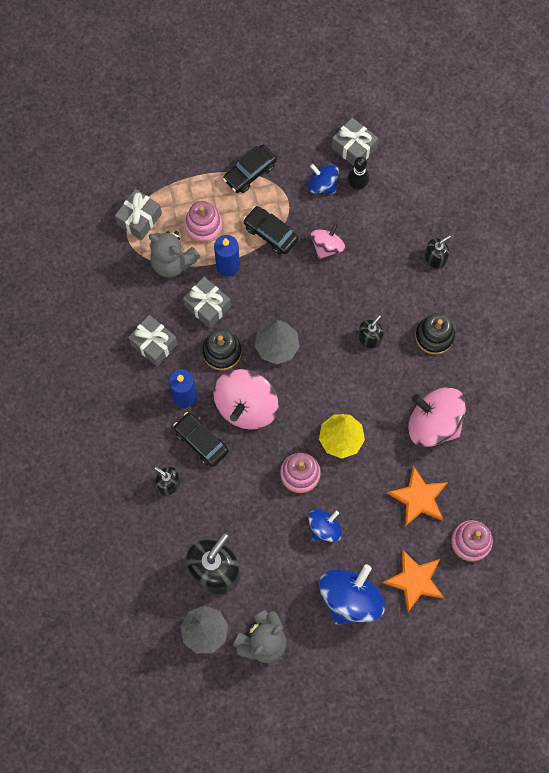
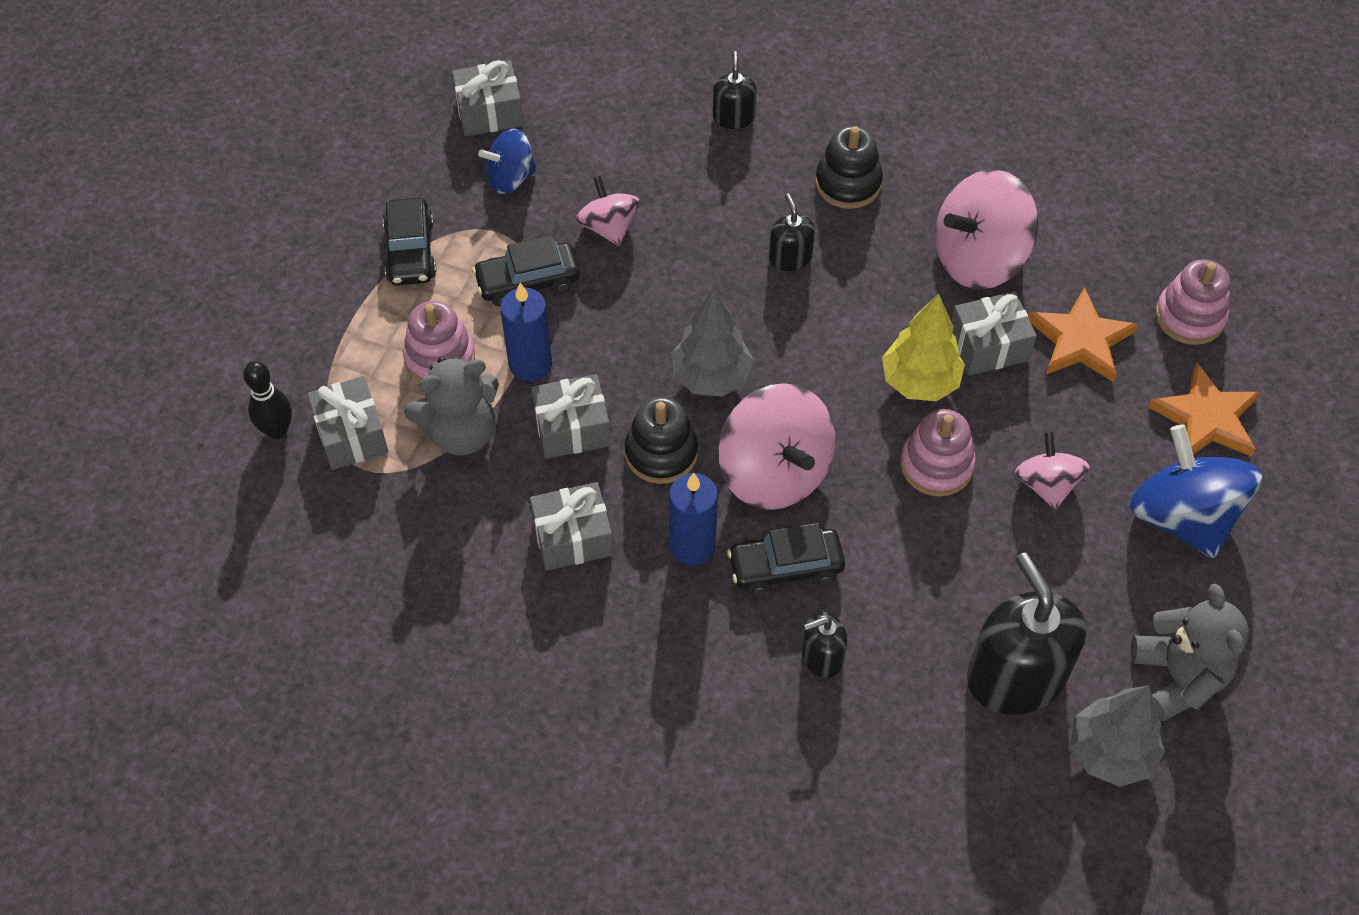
camera: 55 degrees left, 15 degrees down
blue spinning top [308,510,342,542] -> pink spinning top [1015,431,1090,510]
black bowling pin [348,157,369,191] -> black bowling pin moved to [243,361,292,439]
none -> grey gift [951,291,1037,376]

